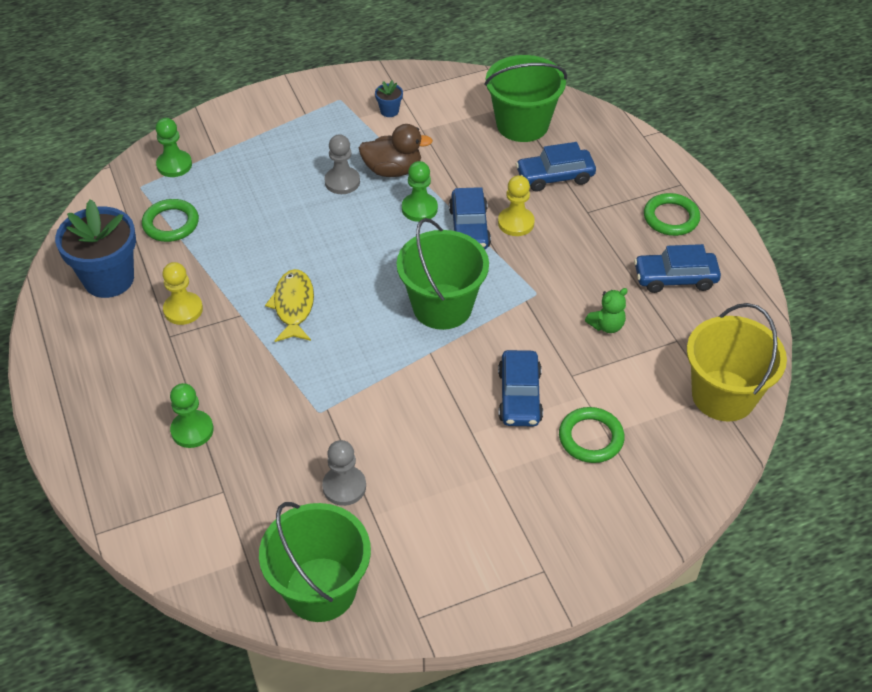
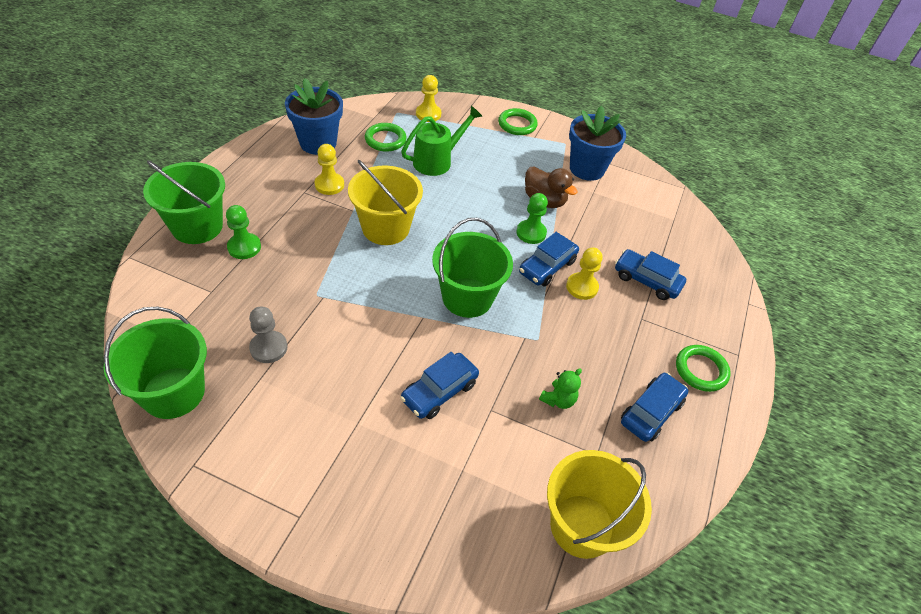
camera: 40 degrees right, 0 degrees up
green pawn [155,118,192,177] -> yellow pawn [416,75,441,122]
yellow fish [265,269,314,342] -> yellow bucket [348,160,423,245]
grey pawn [324,134,360,194] -> none
blue flower pot [375,80,403,117] -> blue flower pot [569,106,626,181], size x2.38
green bucket [484,55,567,142] -> green bucket moved to [143,160,225,244]
green ring [559,407,625,463] -> green ring moved to [498,108,538,135]
green teddy bear [585,288,628,333] -> green teddy bear turned 60 degrees counterclockwise [539,368,582,409]
blue car [634,244,721,293] -> blue car turned 90 degrees clockwise [621,372,689,442]
none -> green watering can [401,106,482,176]

